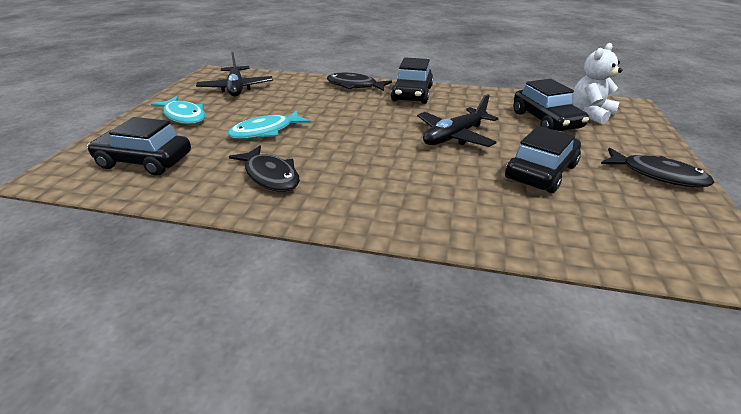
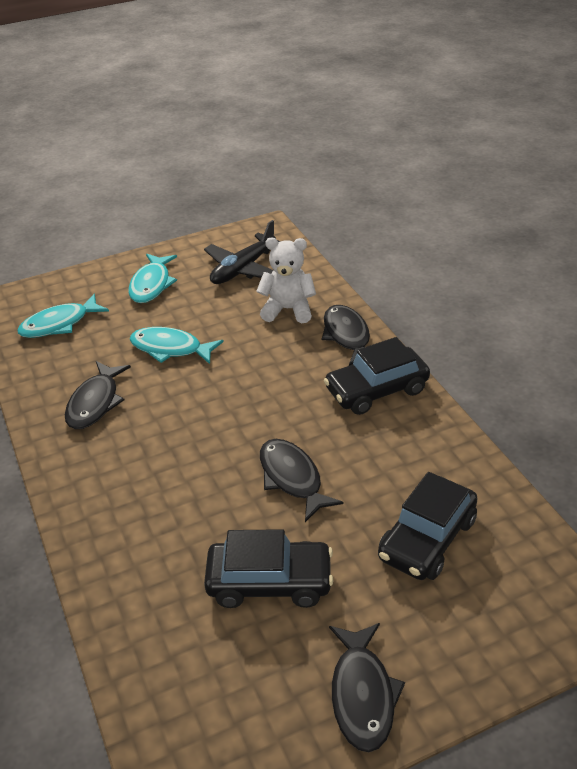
camera: 55 degrees right, 5 degrees up
black car [87,117,191,176] -> turquoise fish [17,294,109,338]
black plane [417,94,498,147] -> black fish [260,439,344,522]
white teddy bear [573,43,622,124] -> white teddy bear moved to [256,238,316,323]

